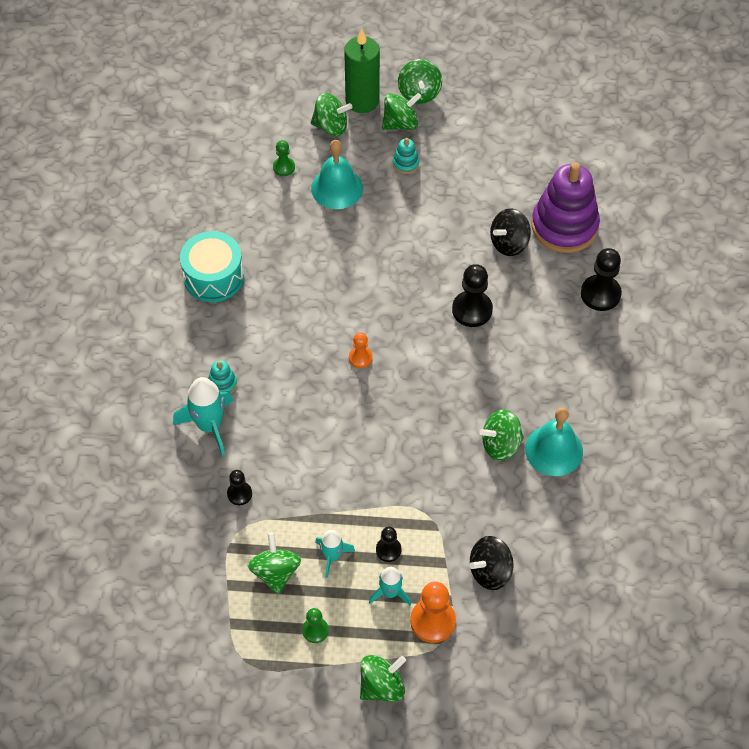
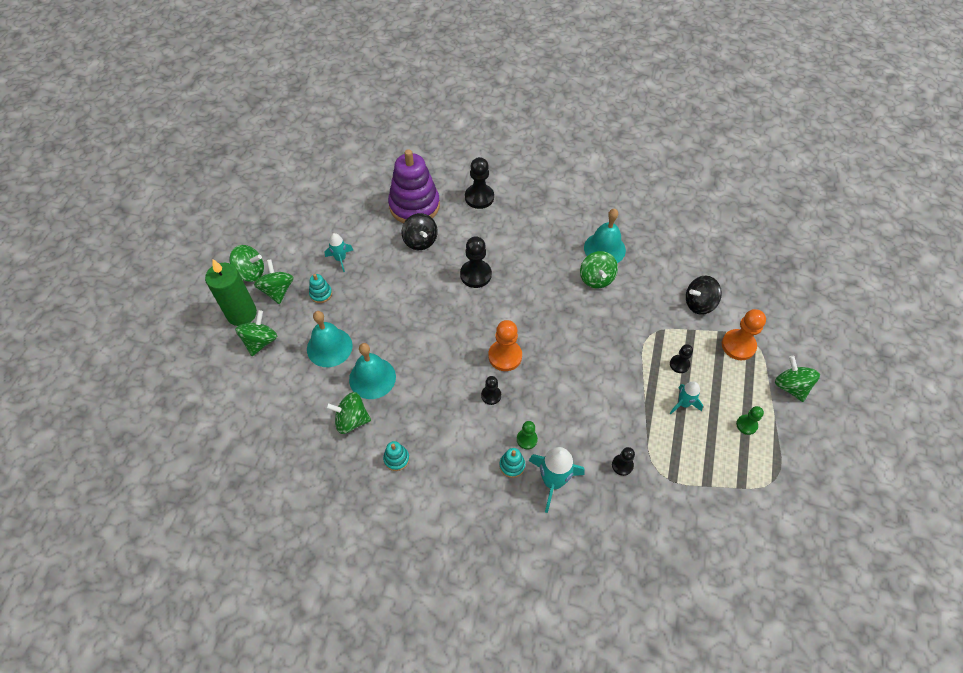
camera: 80 degrees left, 0 degrees up
turquoise drum [180,231,244,302] -> turquoise stacking toy [383,441,410,471]
green spinning top [248,533,301,594] -> green spinning top moved to [325,392,371,434]
green pawn [273,140,295,176] -> green pawn moved to [517,421,538,449]
orange pawn [349,332,373,368] -> orange pawn [488,320,522,371], size x1.73
turquoise rocket [369,567,411,605] -> turquoise rocket moved to [325,233,353,272]
black spinning top [469,536,514,590] -> black spinning top turned 90 degrees clockwise [686,276,722,315]
none -> turquoise bell [349,343,396,399]
none -> black pawn [481,376,501,405]

